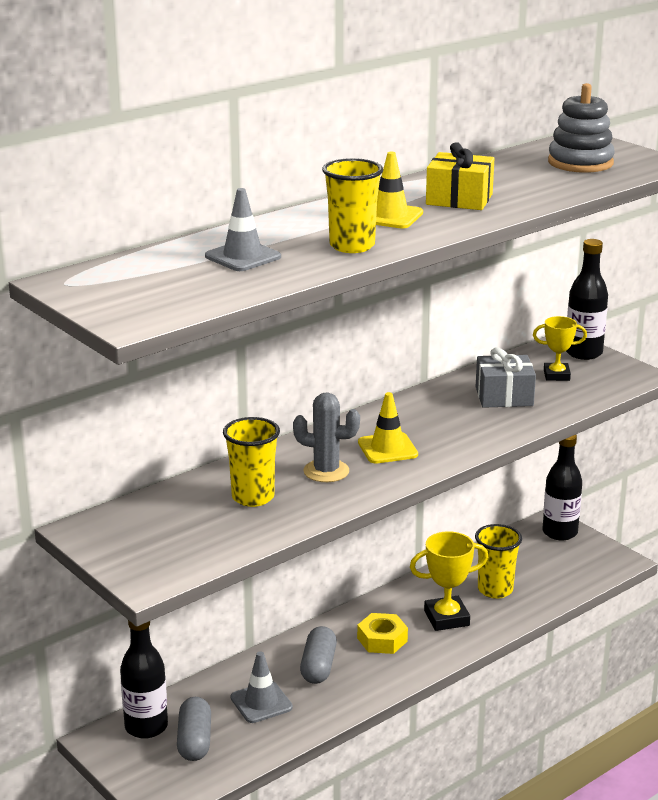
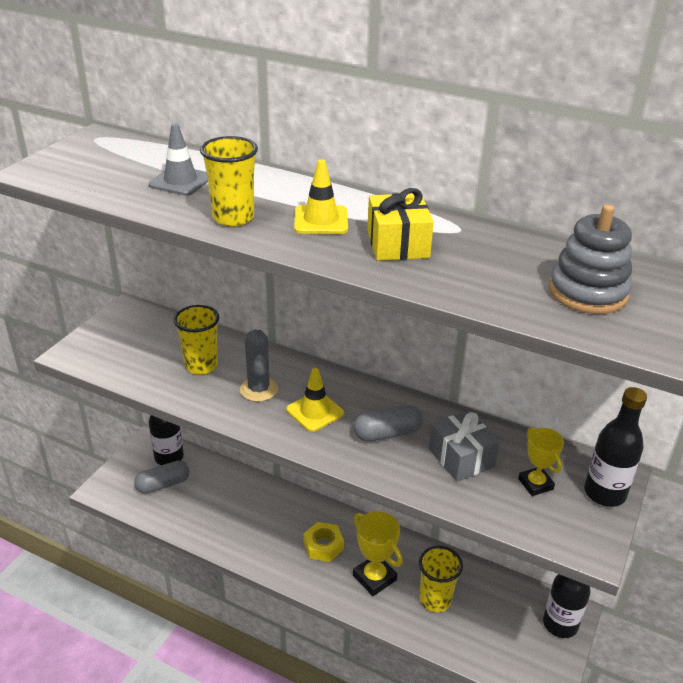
camera: 65 degrees right, 10 degrees up
grey traffic cone [231,651,293,723] -> none
grey capsule [300,626,337,684] -> grey capsule moved to [354,405,423,442]

